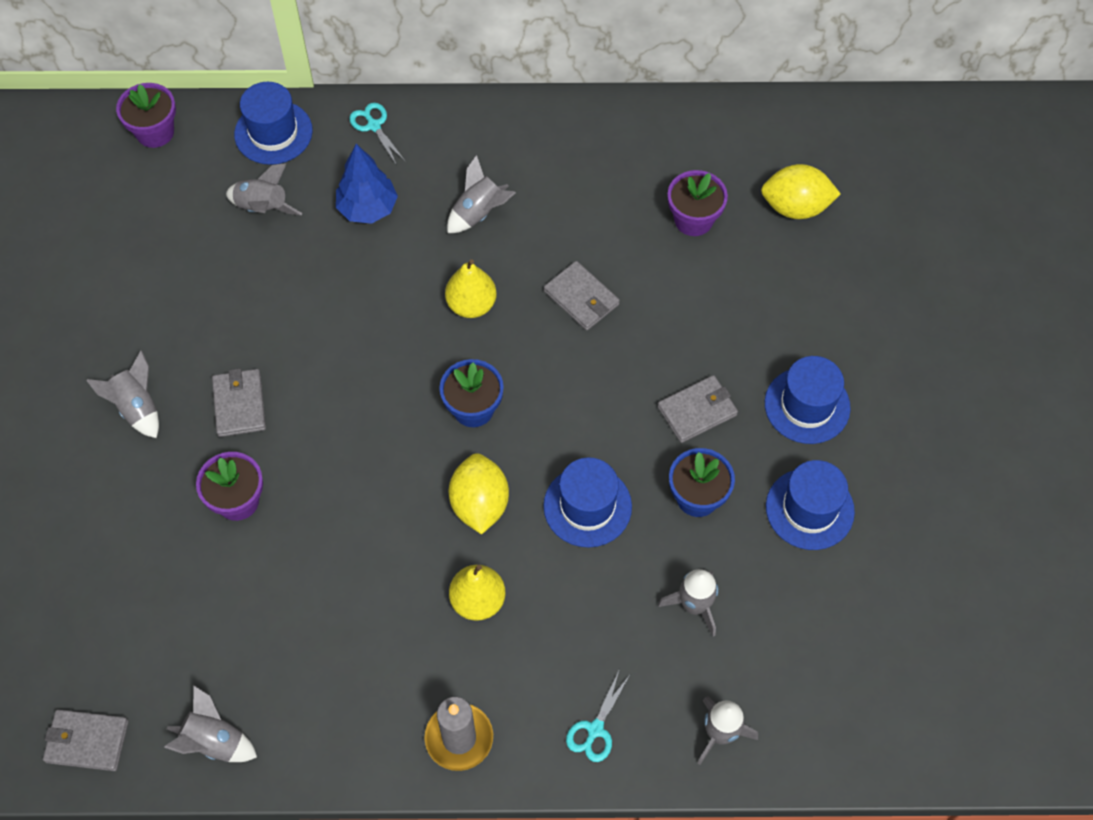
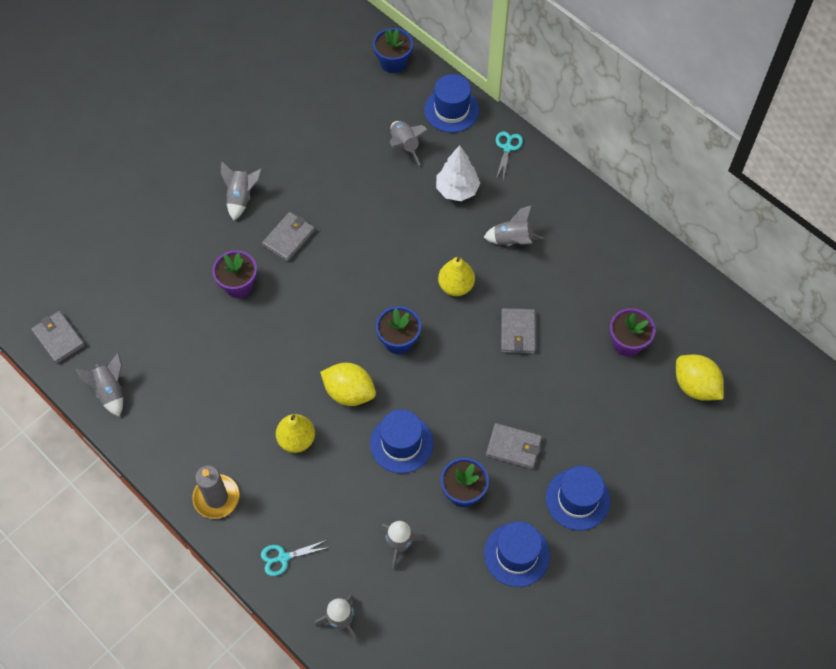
camera: 45 degrees right, 0 degrees up
purple flower pot [116,83,176,148] -> blue flower pot [373,28,413,73]
blue tree [336,144,398,224] -> white tree [436,145,480,201]
yellow lemon [449,453,509,534] -> yellow lemon turned 75 degrees clockwise [320,363,376,406]

